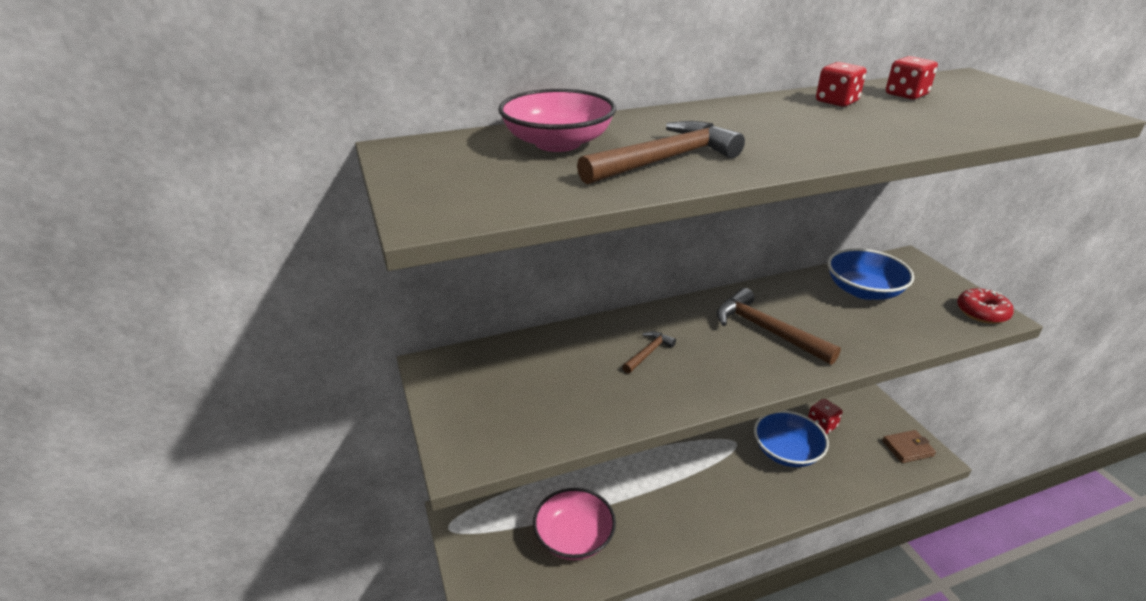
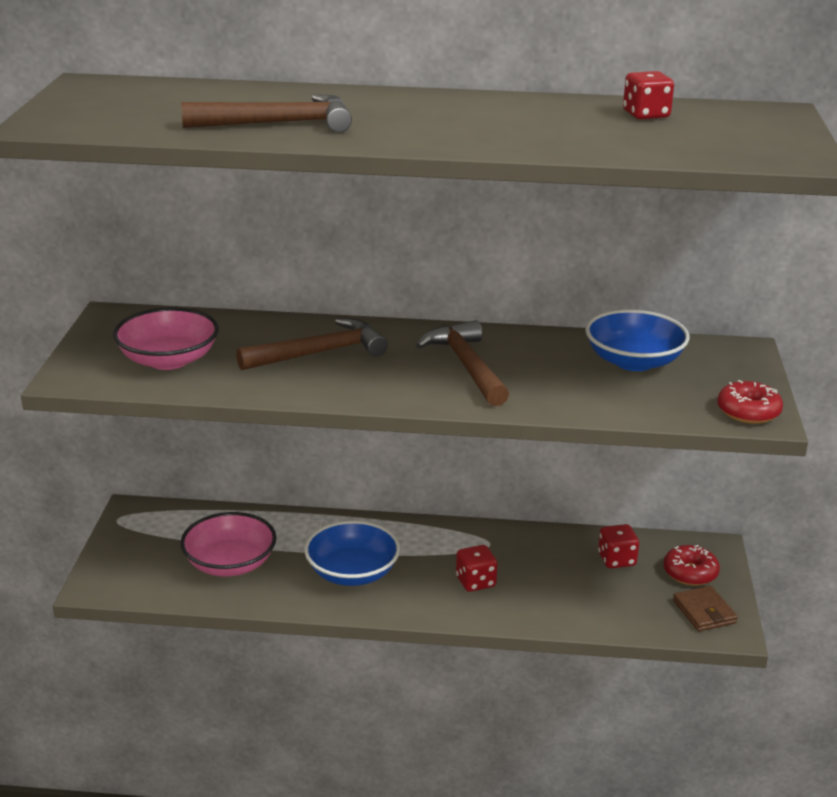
camera: 25 degrees right, 5 degrees down
pink bowl [498,89,616,152] -> pink bowl moved to [113,307,219,370]
brown hammer [622,331,676,373] -> brown hammer [236,318,388,370], size x1.92
blue bowl [754,410,829,467] -> blue bowl moved to [304,520,400,586]
red dice [816,62,866,107] -> red dice moved to [456,545,497,592]
brown wallet [882,430,936,463] -> brown wallet turned 60 degrees clockwise [673,586,738,631]
none -> red donut [663,545,720,586]

